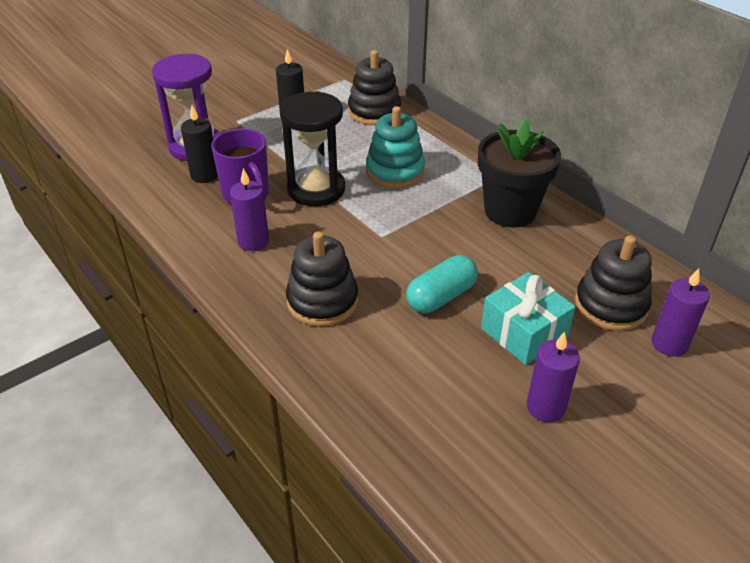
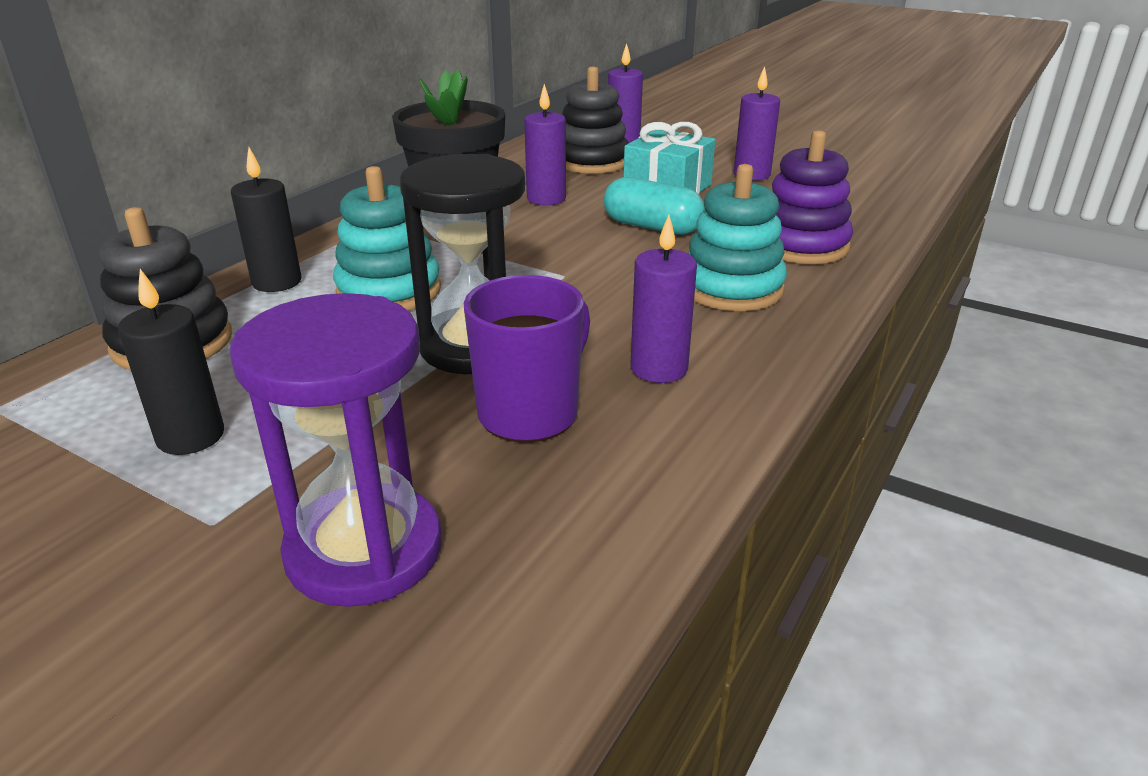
camera: 110 degrees left, 10 degrees down
black candle [181,105,218,183] -> black candle moved to [231,147,302,292]
black stacking toy [286,231,358,326] -> turquoise stacking toy [688,164,787,311]
none -> purple candle [524,84,566,205]
none -> purple stacking toy [772,130,853,264]

